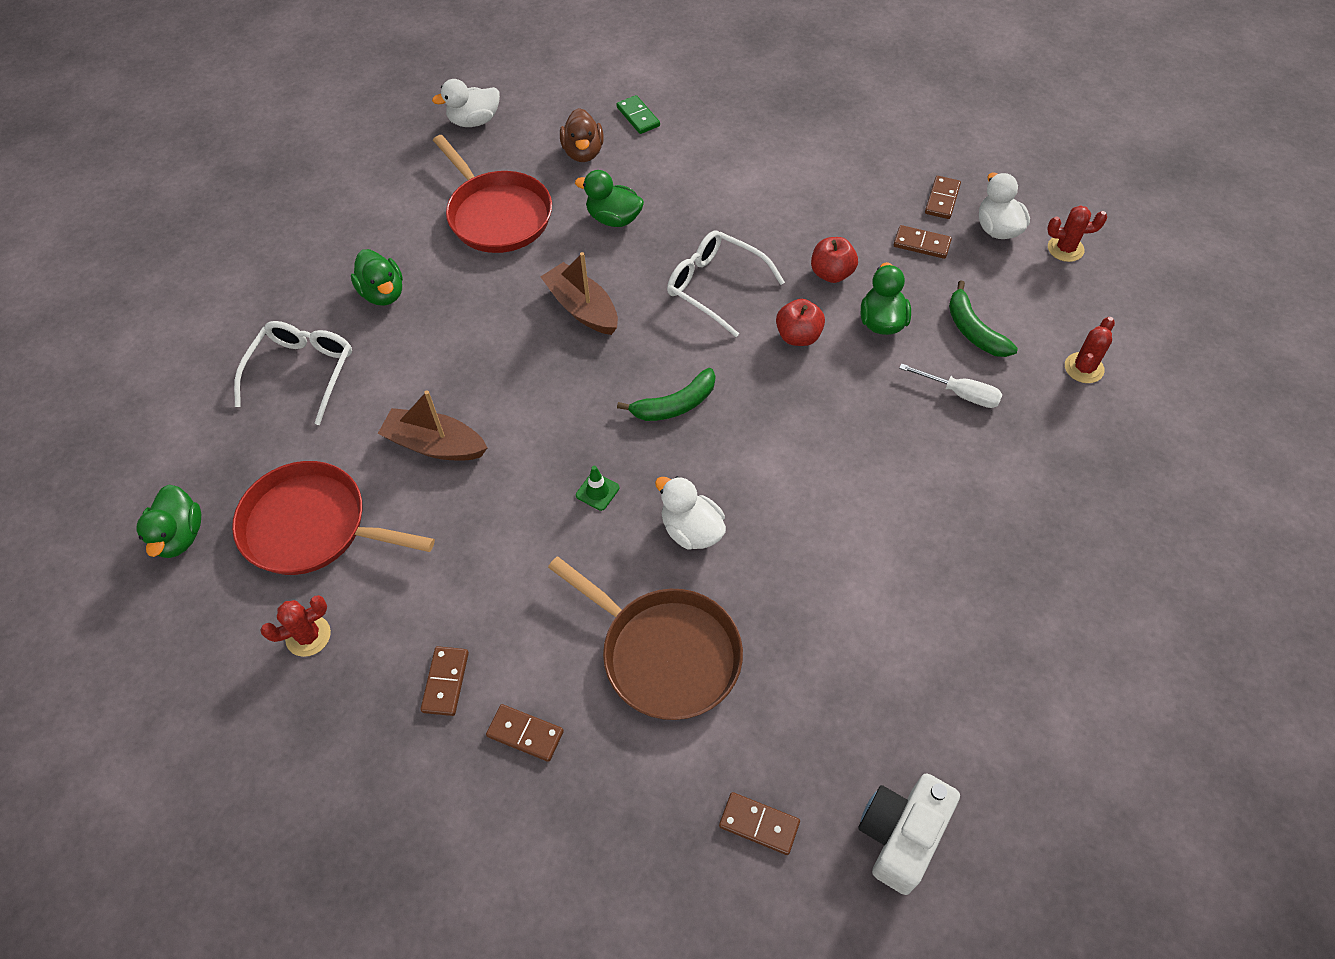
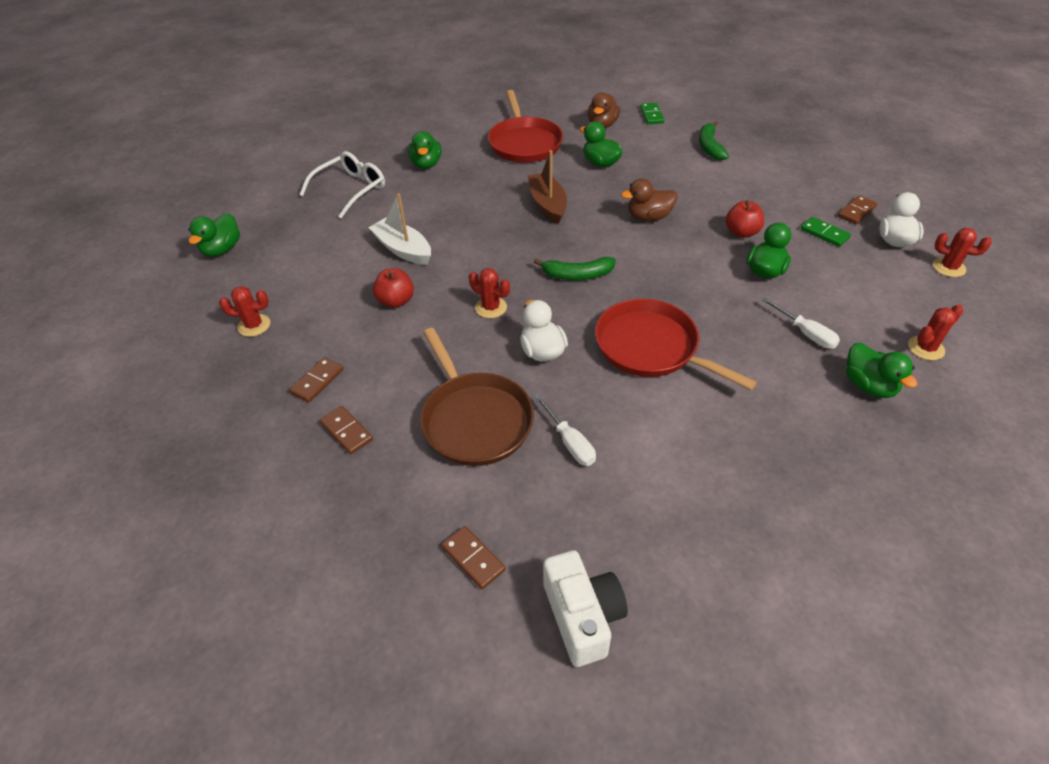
camera: 25 degrees right, 10 degrees down
red pan [232,461,435,575] -> red pan moved to [595,299,757,390]
brown boat [378,390,487,460] -> white boat [368,193,431,265]
white duck [432,79,500,127] -> none
green traffic cone [576,466,619,511] -> red cactus [469,268,510,318]
white glasses [667,230,785,337] -> brown duck [621,178,677,221]
red apple [776,299,825,346] -> red apple moved to [373,268,414,308]
white camera [858,774,960,895] -> white camera turned 105 degrees clockwise [543,550,628,667]
brown domino [894,225,952,259] -> green domino [801,217,851,247]
green banana [949,280,1018,357] -> green banana moved to [699,121,729,160]
none -> white screwdriver [534,394,596,466]
none -> green duck [846,343,918,398]

